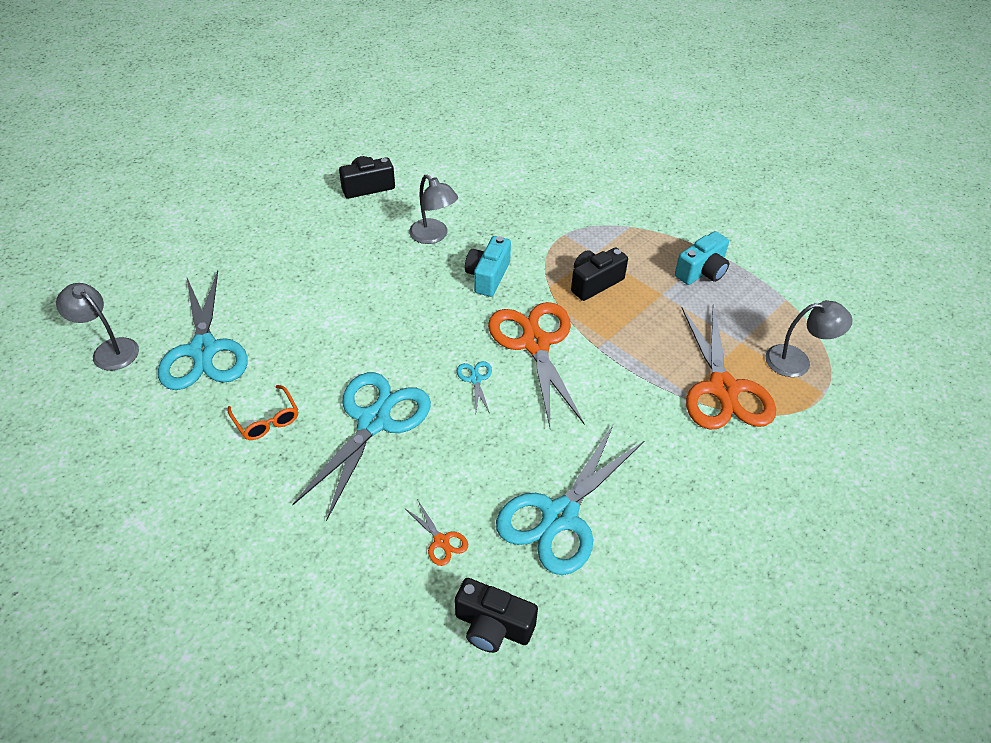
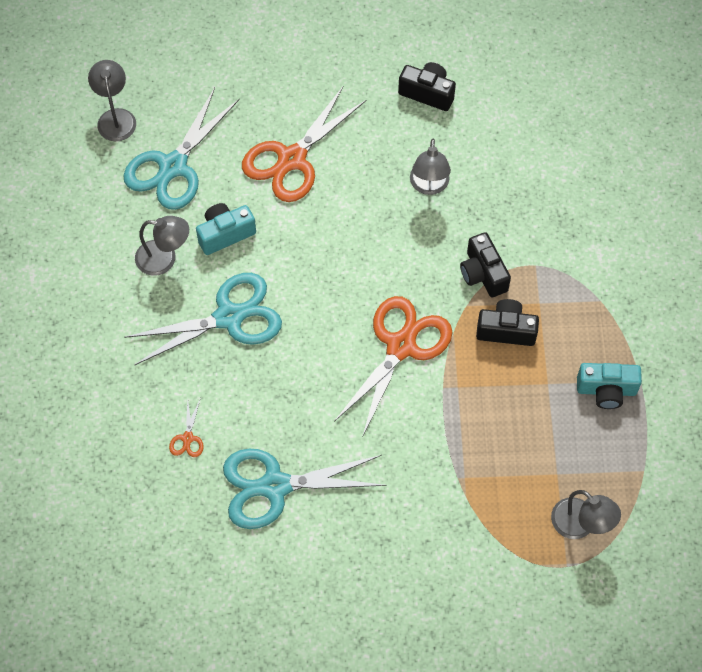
camera: 45 degrees right, 15 degrees up
orange glasses [228,385,298,440] -> grey lamp [135,216,189,276]
black camera [455,578,538,653] -> black camera moved to [460,232,511,297]
turquoise scissors [457,361,492,414] -> none
turquoise camera [465,236,511,297] -> turquoise camera moved to [196,203,256,255]
orange scissors [682,305,776,430] -> orange scissors moved to [242,85,366,202]

